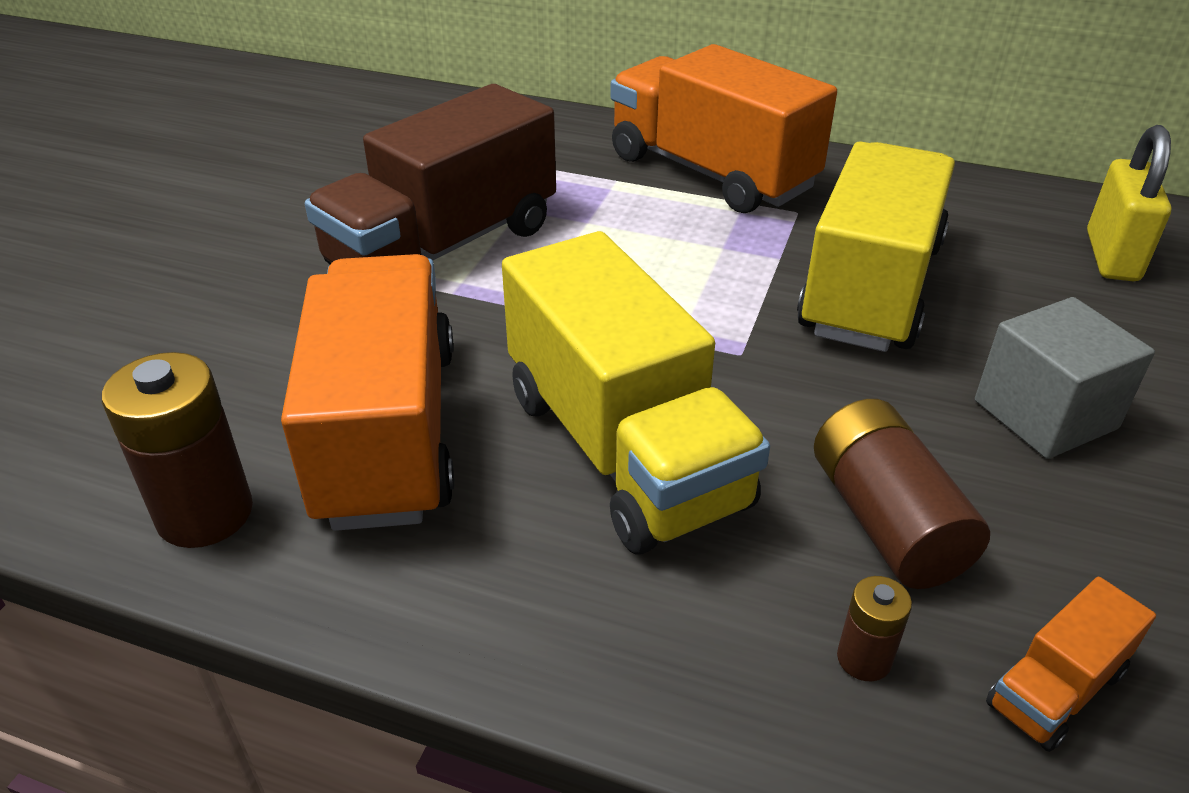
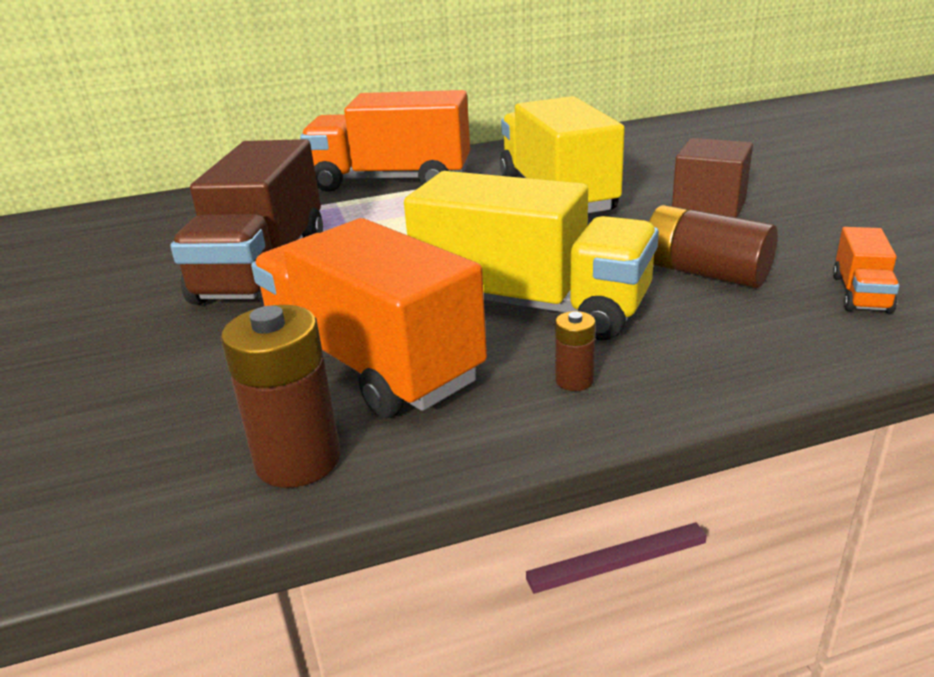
camera: 35 degrees left, 10 degrees down
brown battery [837,576,912,681] -> brown battery moved to [555,311,596,391]
grey cube [975,297,1155,459] -> brown cube [672,138,753,218]
yellow padlock [1087,125,1172,281] -> none

